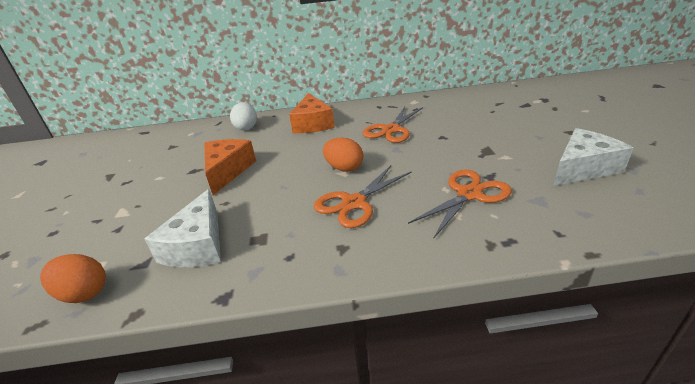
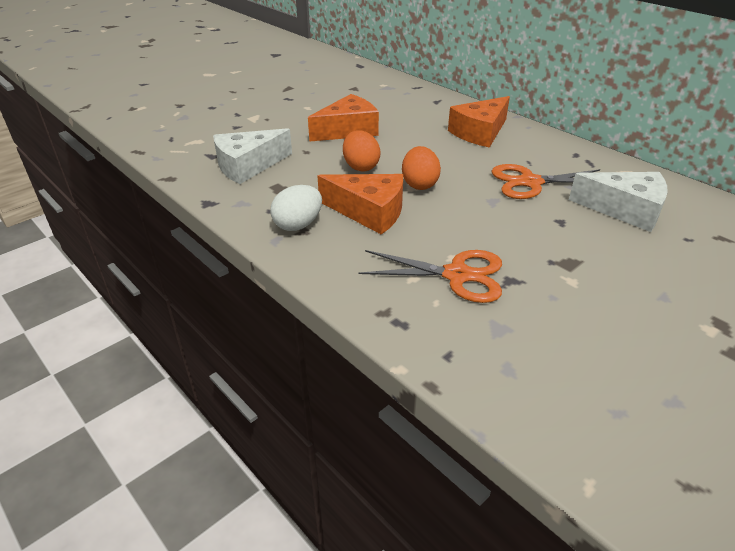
camera: 50 degrees right, 5 degrees up
orange egg [40,254,106,303] -> orange egg moved to [343,130,381,171]
white egg [230,102,257,130] -> white egg moved to [270,185,322,231]
orange scissors [314,165,412,228] -> orange cheese [318,174,403,235]
white cheese [553,128,633,186] -> white cheese moved to [569,172,668,232]

